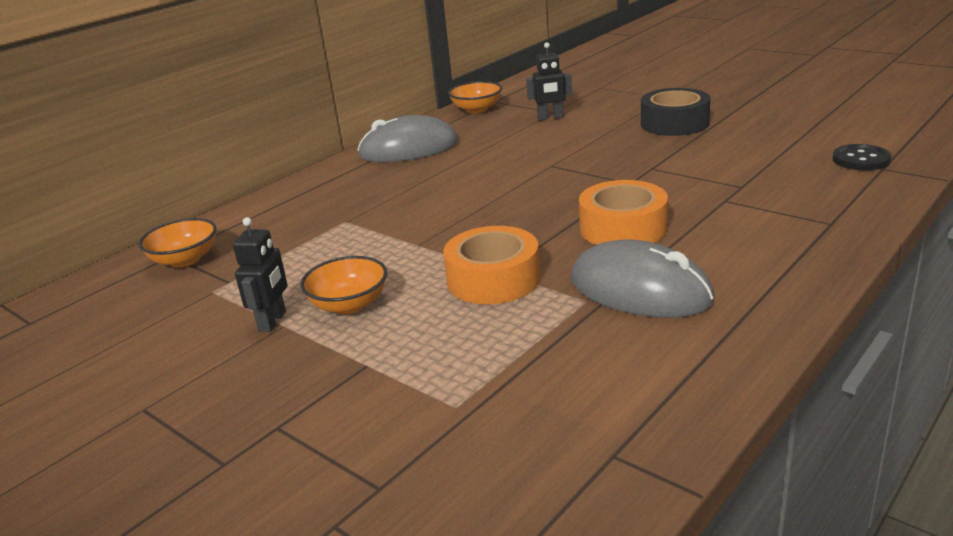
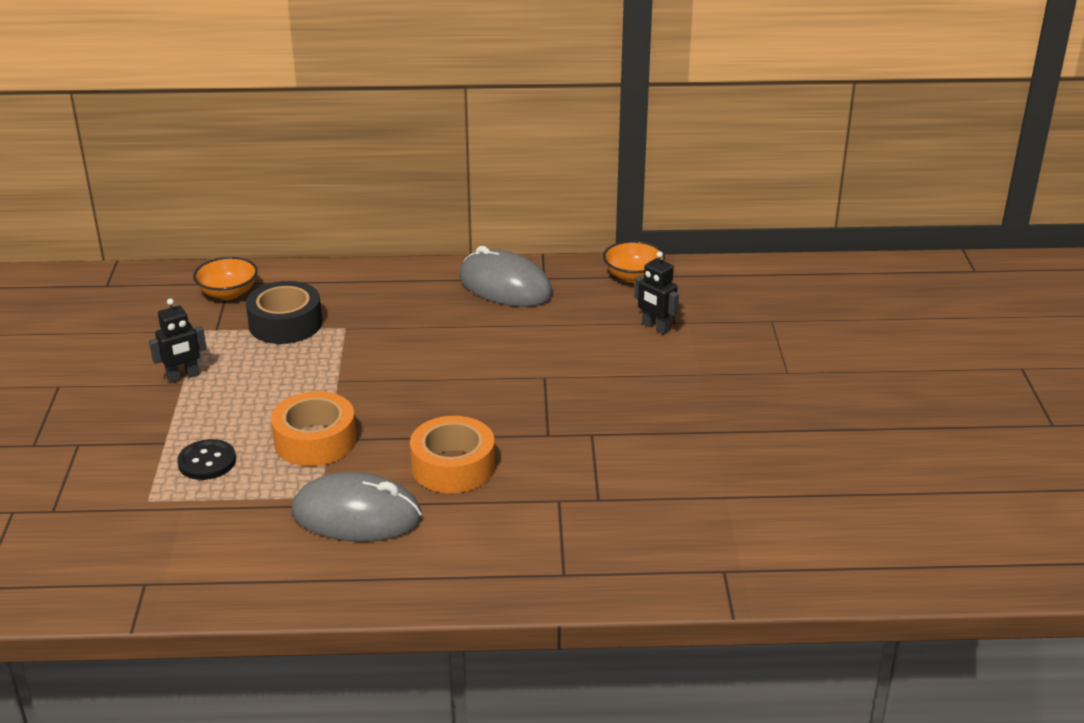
camera: 45 degrees right, 5 degrees up
orange bowl [301,256,387,314] -> none
grey mouse [571,240,715,318] -> grey mouse turned 75 degrees counterclockwise [291,472,422,542]
black tape [641,88,710,136] -> black tape moved to [246,281,322,344]
black button [832,144,892,171] -> black button moved to [177,439,236,480]

